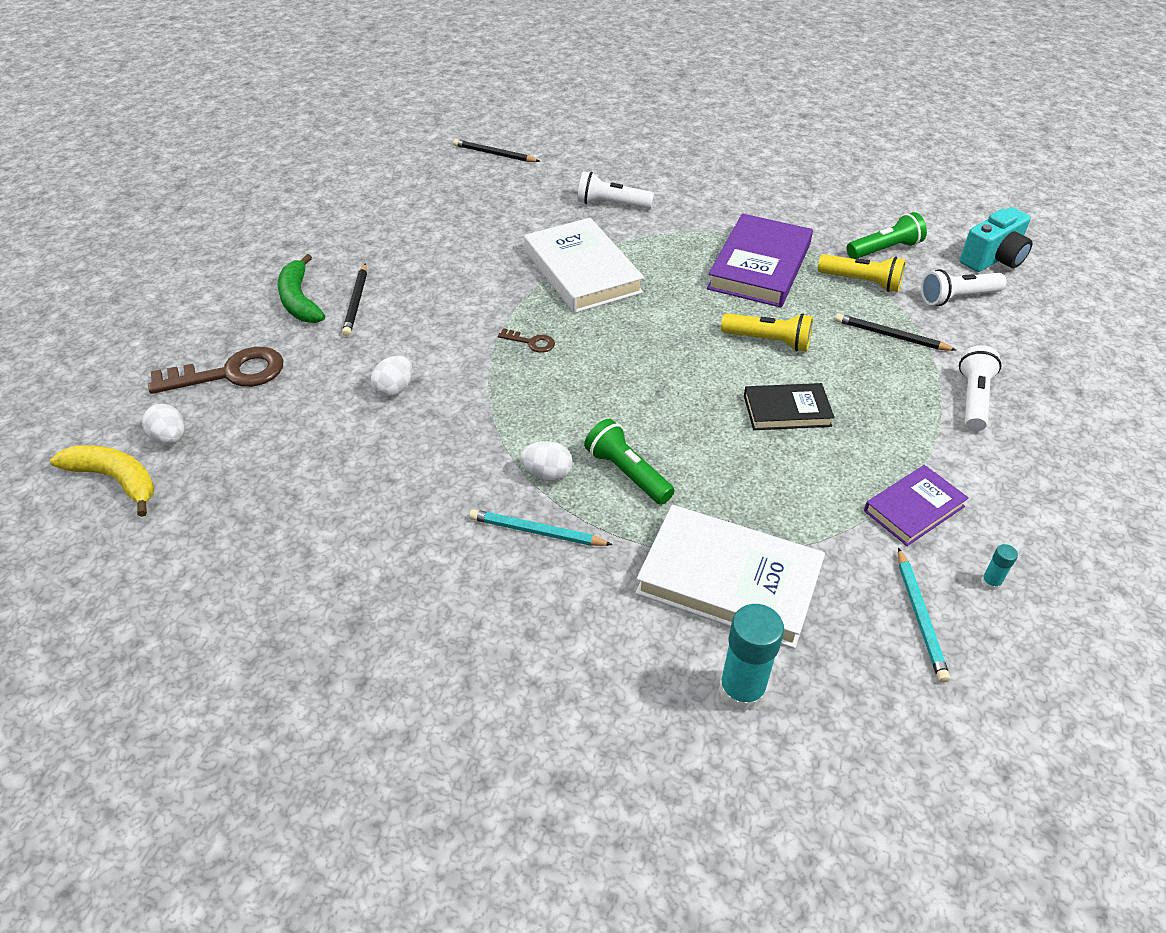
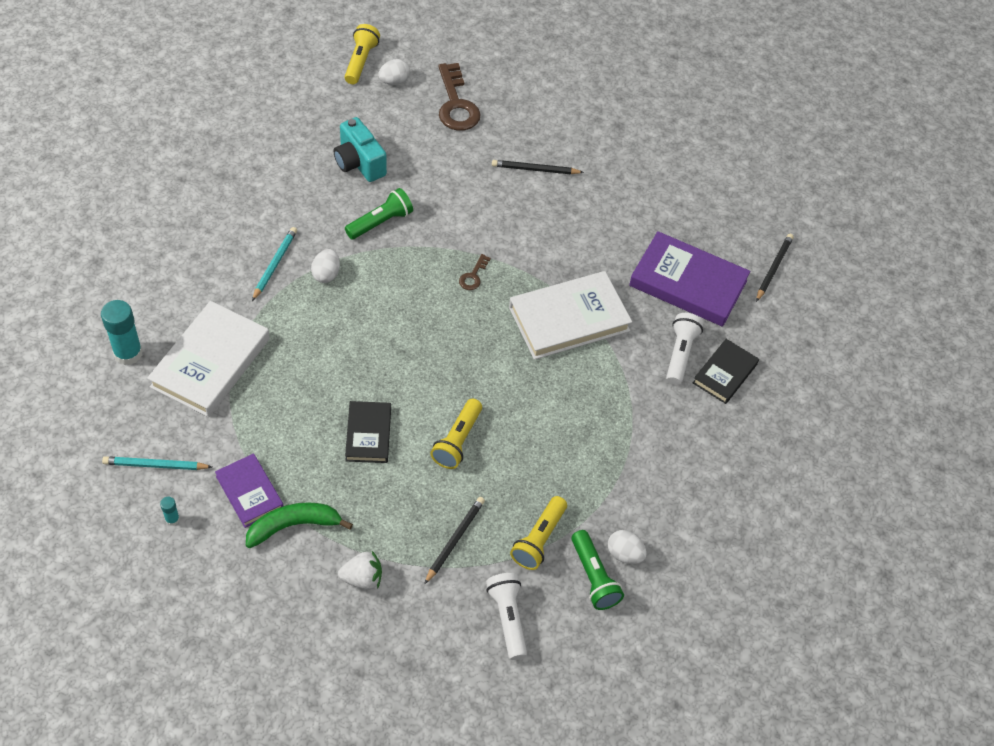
camera: 90 degrees right, 10 degrees up
yellow banana [50,445,154,517] -> yellow flashlight [344,24,380,84]
green banana [278,254,325,323] -> green banana moved to [246,502,353,548]
white egg [371,356,412,397] -> white egg moved to [608,530,647,564]
green flashlight [584,419,675,505] -> green flashlight moved to [345,188,413,239]
purple book [707,214,813,307] -> purple book moved to [629,231,750,327]
white flashlight [959,345,1001,431] -> white strawberry [338,551,382,590]
turquoise camera [960,207,1033,272] -> turquoise camera moved to [333,117,387,182]
none -> black book [693,339,759,404]

